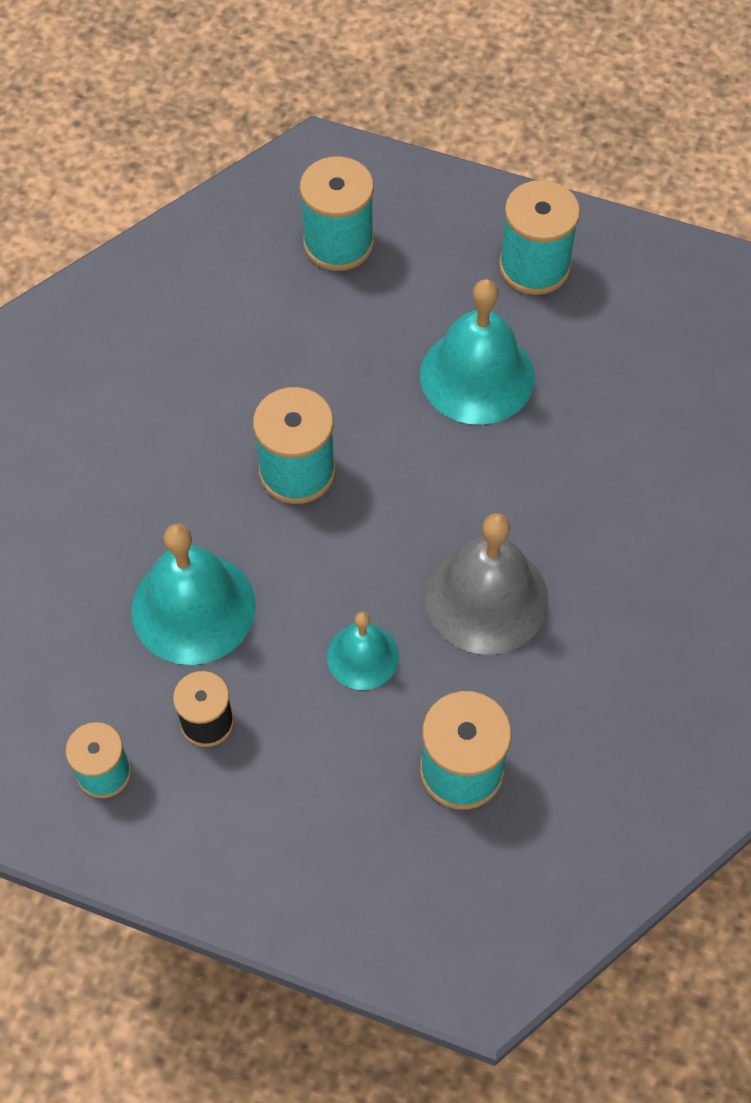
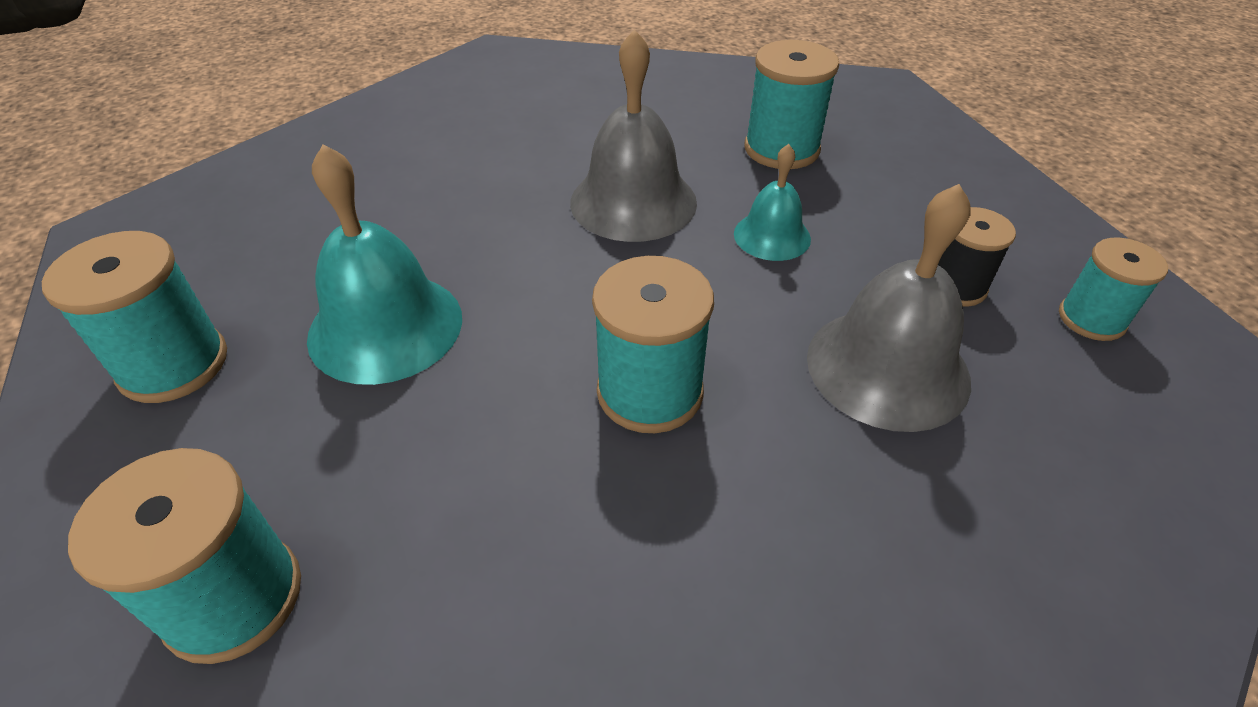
camera: 130 degrees left, 15 degrees down
turquoise bell [131,524,256,665] -> grey bell [807,184,971,432]

